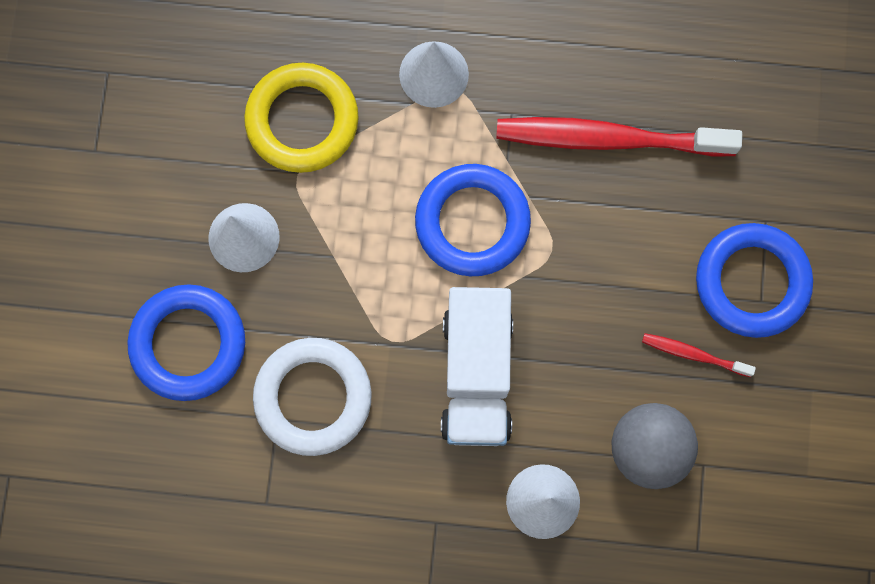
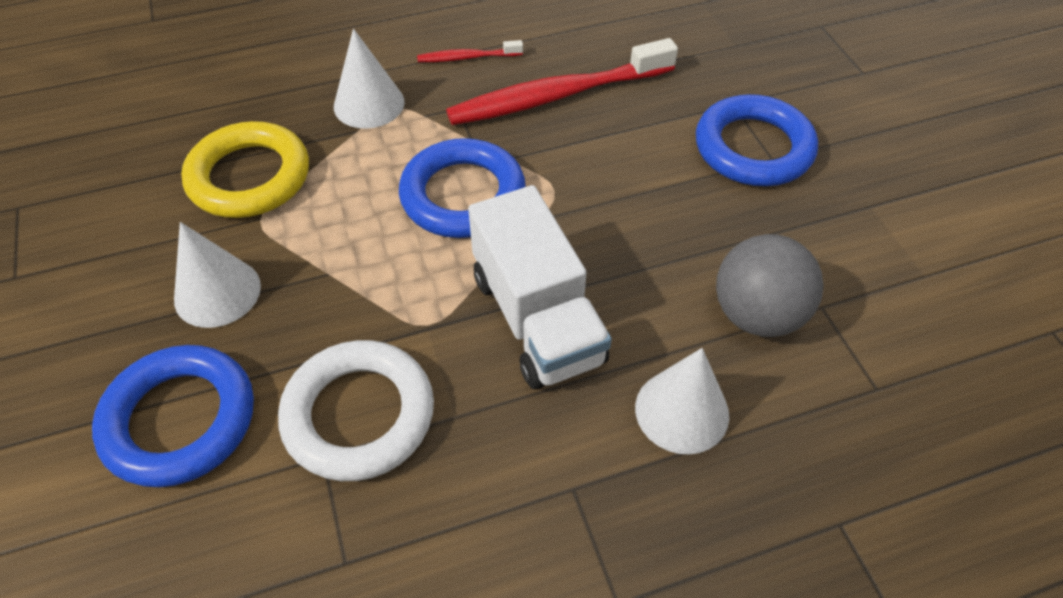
camera: 25 degrees left, 25 degrees down
red toothbrush [642,333,756,377] -> red toothbrush moved to [417,40,523,62]

